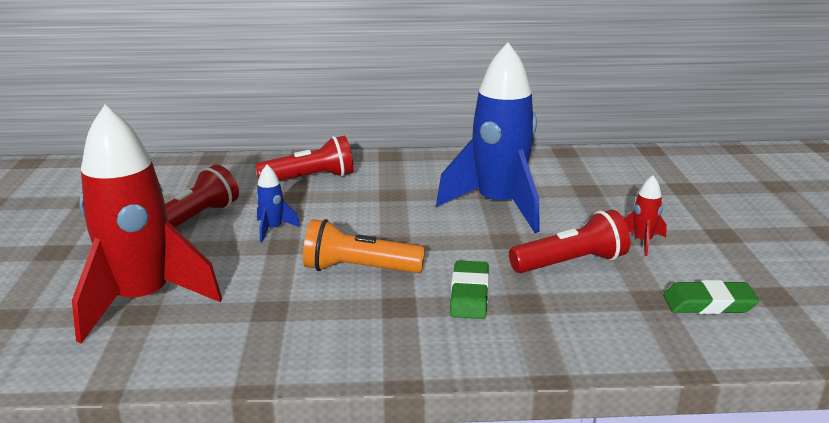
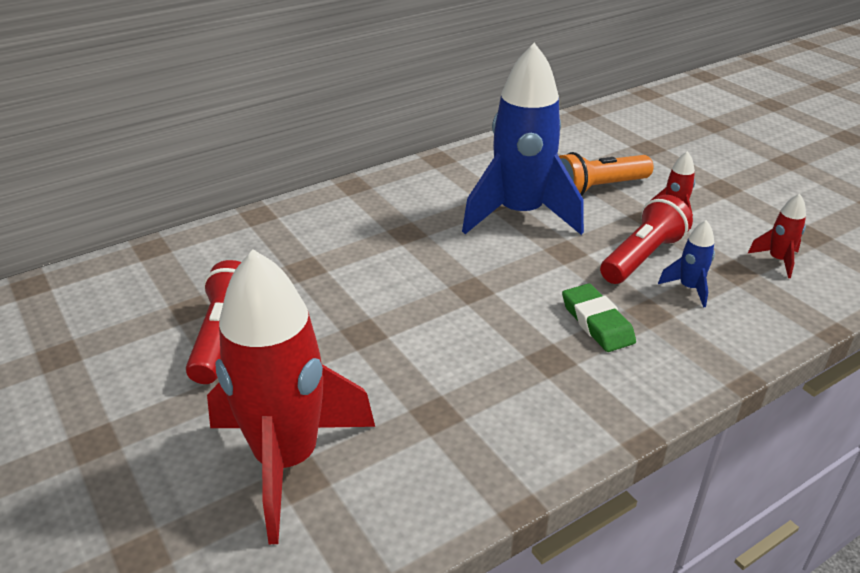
camera: 30 degrees left, 10 degrees up
red flashlight [255,136,354,181] -> none
blue rocket [256,165,300,243] -> blue rocket moved to [658,220,715,308]
orange flashlight [303,219,425,273] -> orange flashlight moved to [559,152,654,196]
green eraser [663,280,759,314] -> red rocket [747,194,806,278]

